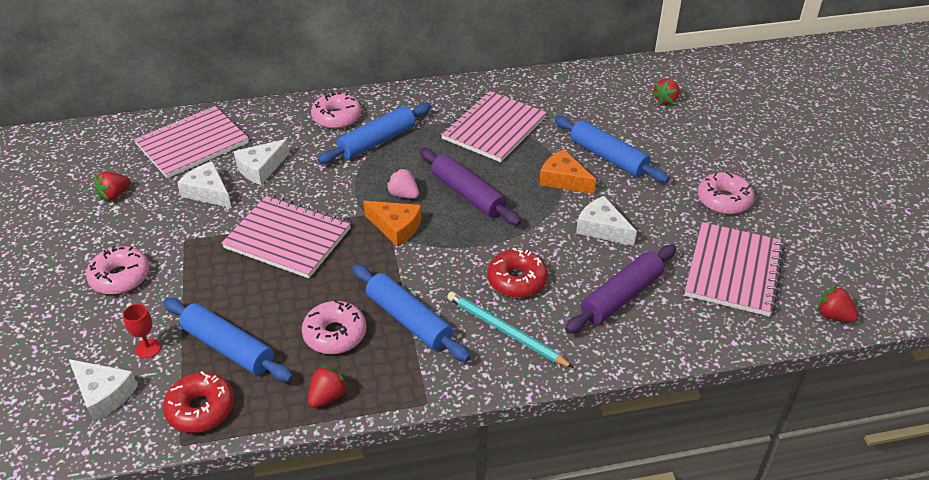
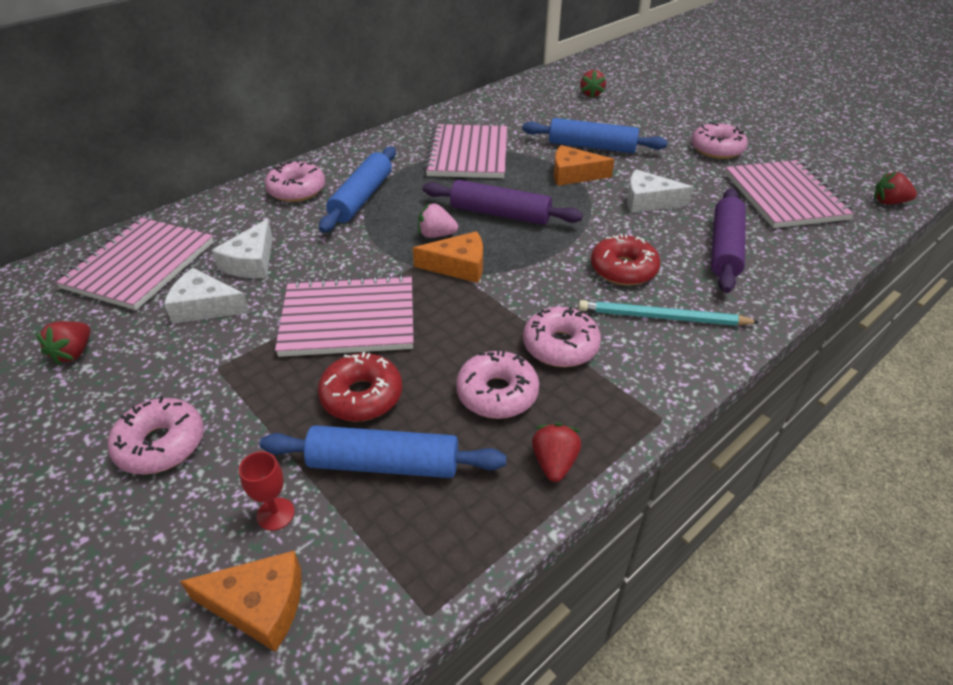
camera: 30 degrees left, 0 degrees up
white cheese [69,359,138,422] -> orange cheese [180,551,302,652]
red donut [163,371,234,433] -> red donut moved to [318,352,402,422]
blue rolling pin [352,264,470,362] -> pink donut [523,307,601,367]

